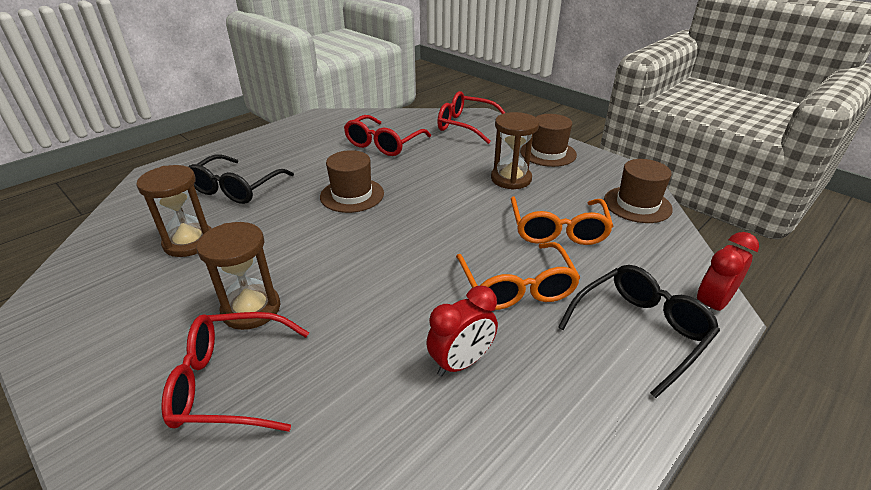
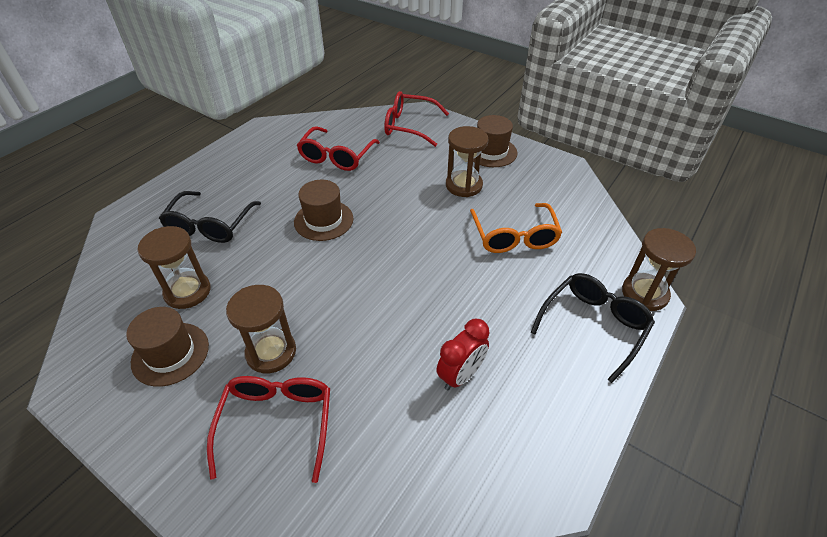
camera: 10 degrees left, 10 degrees up
red glasses [161,312,309,432] -> red glasses turned 105 degrees clockwise [207,376,330,483]
orange glasses [456,242,581,310] -> none
brown hat [604,159,673,223] -> brown hat moved to [126,307,209,387]
red clock [697,232,759,311] -> brown hourglass [622,228,696,311]

